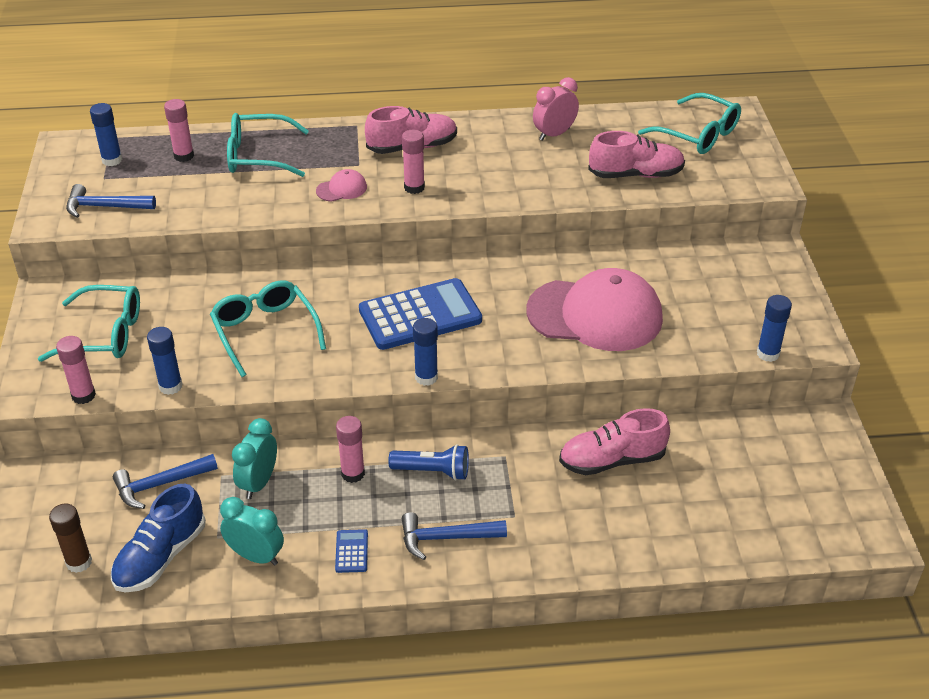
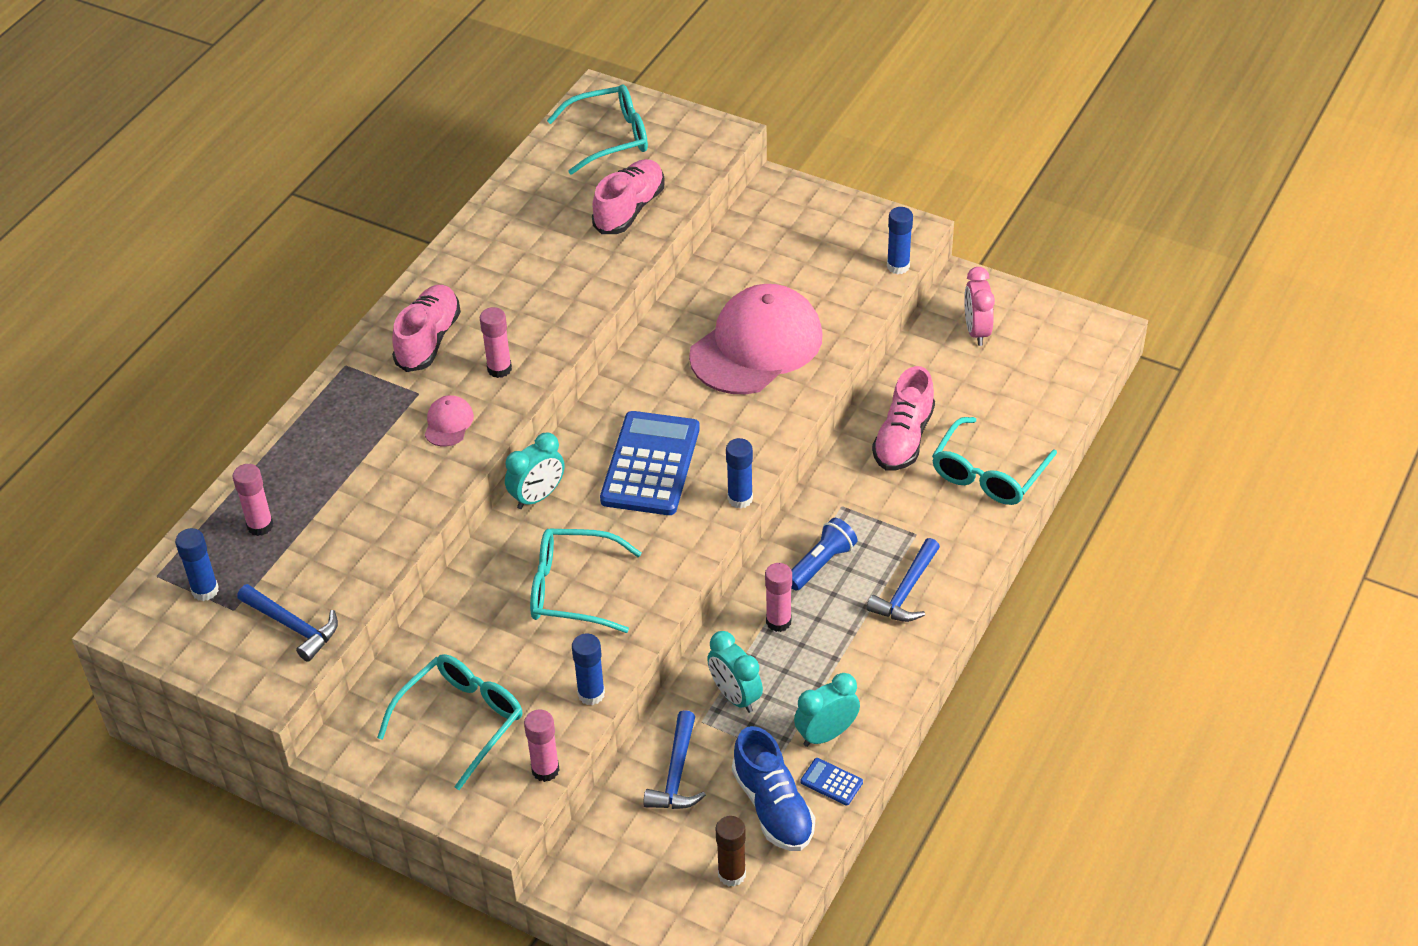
camera: 55 degrees left, 5 degrees up
blue hammer [66,184,156,218] -> blue hammer turned 90 degrees counterclockwise [237,584,338,662]
turquoise glasses [227,113,309,177] -> turquoise glasses moved to [932,417,1057,505]
blue calculator [335,529,368,573] -> blue calculator moved to [800,758,863,806]
pink clock [533,77,579,141] -> pink clock moved to [964,267,995,346]
none -> turquoise clock [505,433,565,509]

